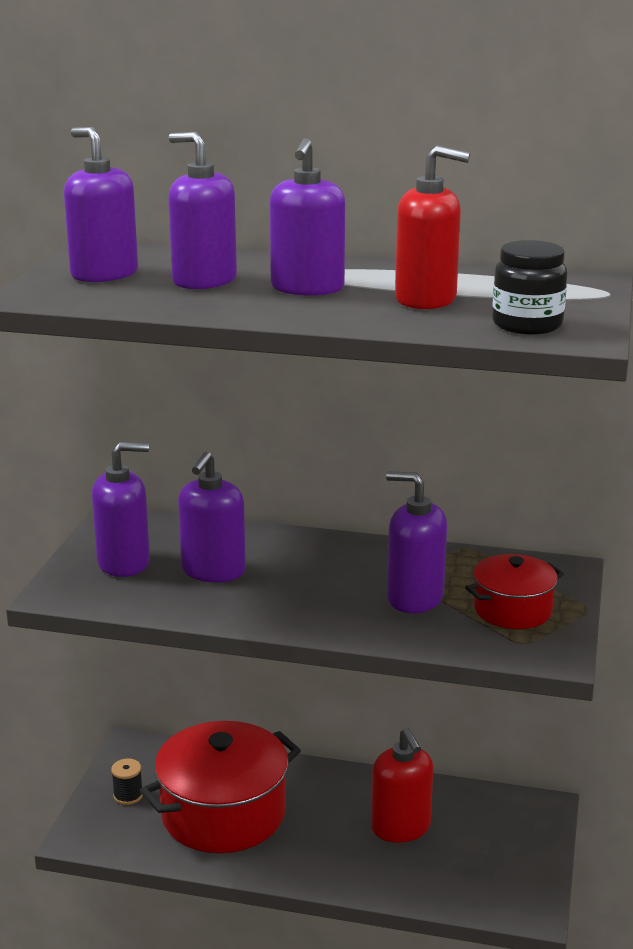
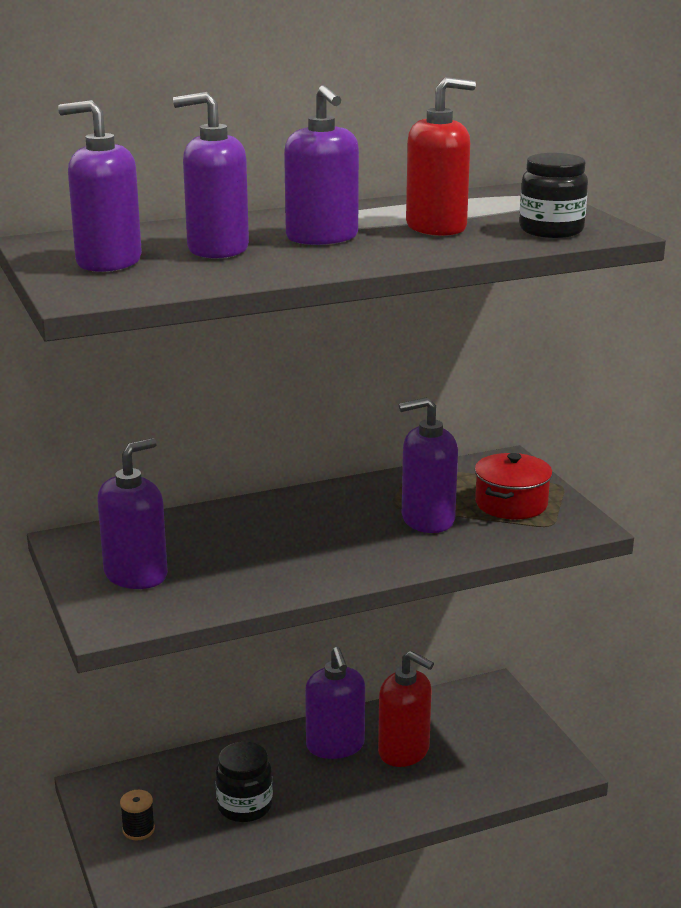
camera: 35 degrees left, 0 degrees up
red pot [140,721,301,853] -> black jar [216,742,273,822]
purple soap dispenser [178,451,246,582] -> purple soap dispenser moved to [305,647,365,759]

